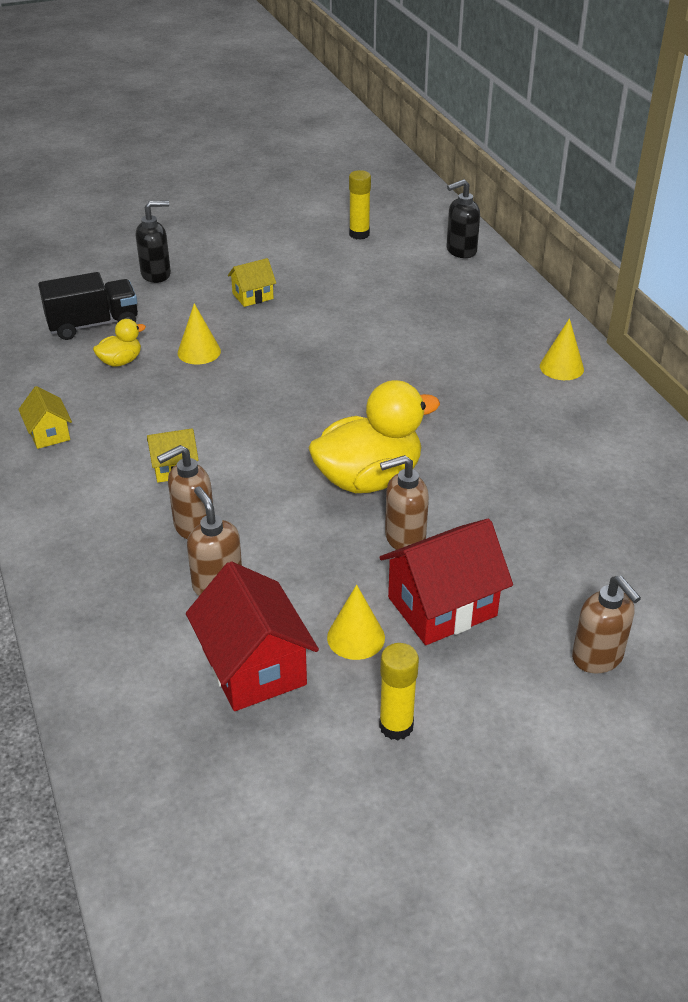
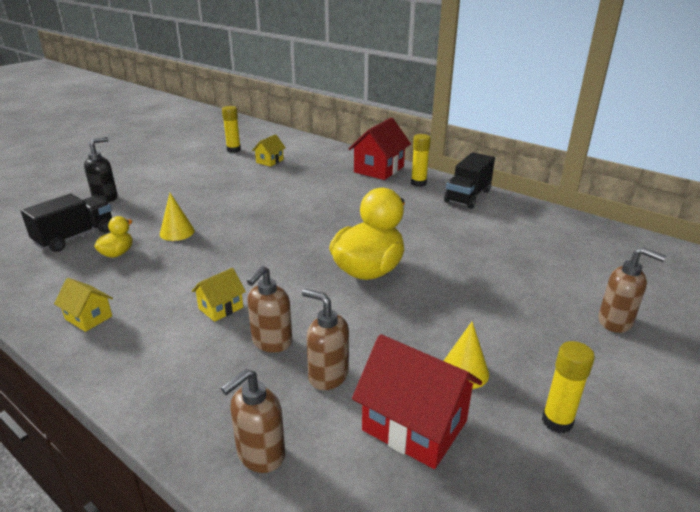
camera: 30 degrees left, 10 degrees down
yellow house [228,258,276,307] -> yellow house moved to [252,134,286,167]
red house [379,518,513,645] -> red house moved to [348,118,411,180]
brown soap dispenser [380,455,429,550] -> brown soap dispenser moved to [221,369,285,473]
black soap dispenser [447,179,480,258] -> none
yellow cone [540,318,584,380] -> yellow glue stick [411,134,431,187]
none -> black truck [444,152,495,209]

